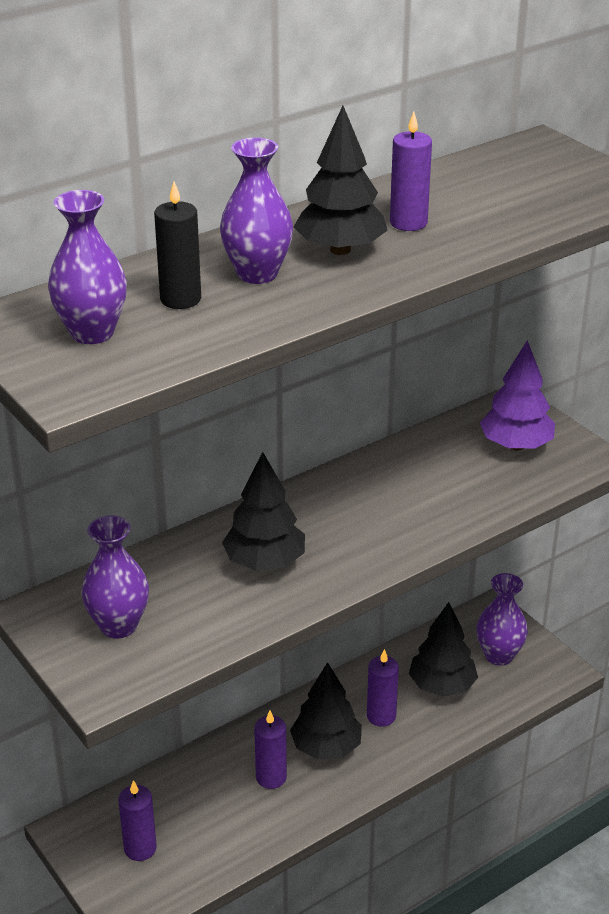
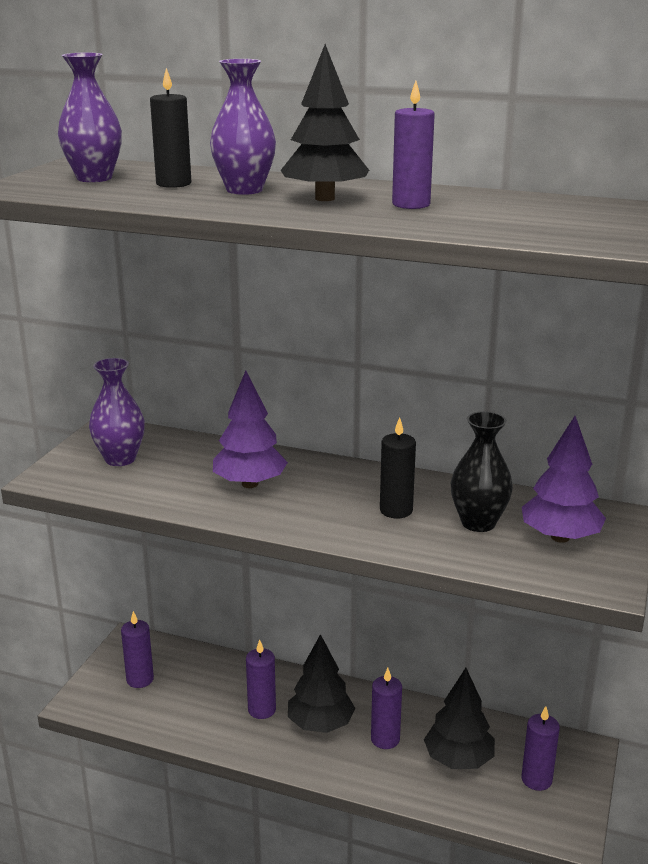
camera: 55 degrees right, 10 degrees down
black tree [222,452,305,571] -> purple tree [213,371,288,488]
purple vase [476,573,528,666] -> purple candle [521,706,560,791]
none -> black candle [380,417,416,518]
none -> black vase [451,411,513,532]

